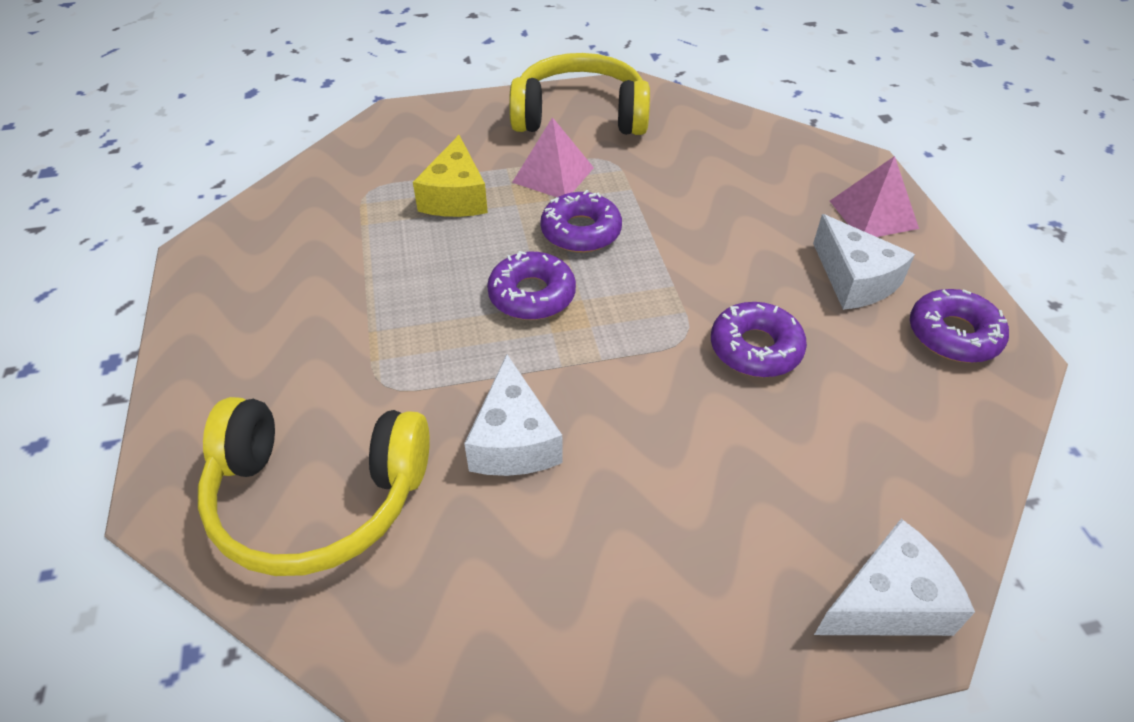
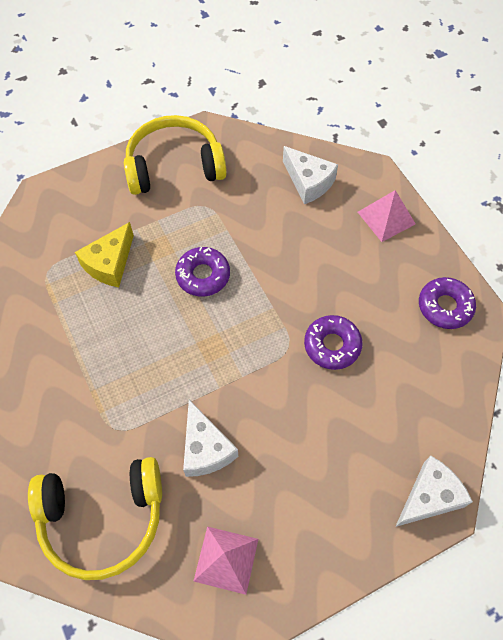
camera: 15 degrees left, 15 degrees up
yellow cheese [413,135,488,217] -> yellow cheese turned 45 degrees clockwise [75,222,134,287]
purple donut [487,251,576,320] -> none
pink pyramid [512,117,594,197] -> pink pyramid moved to [194,527,258,595]
white cheese [813,214,915,310] -> white cheese moved to [283,146,338,204]

